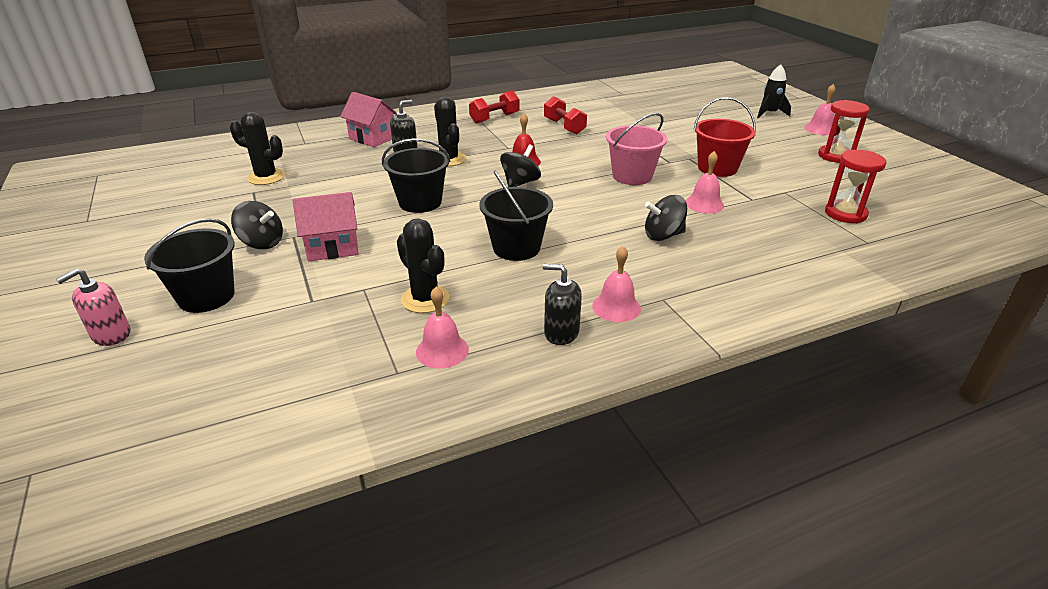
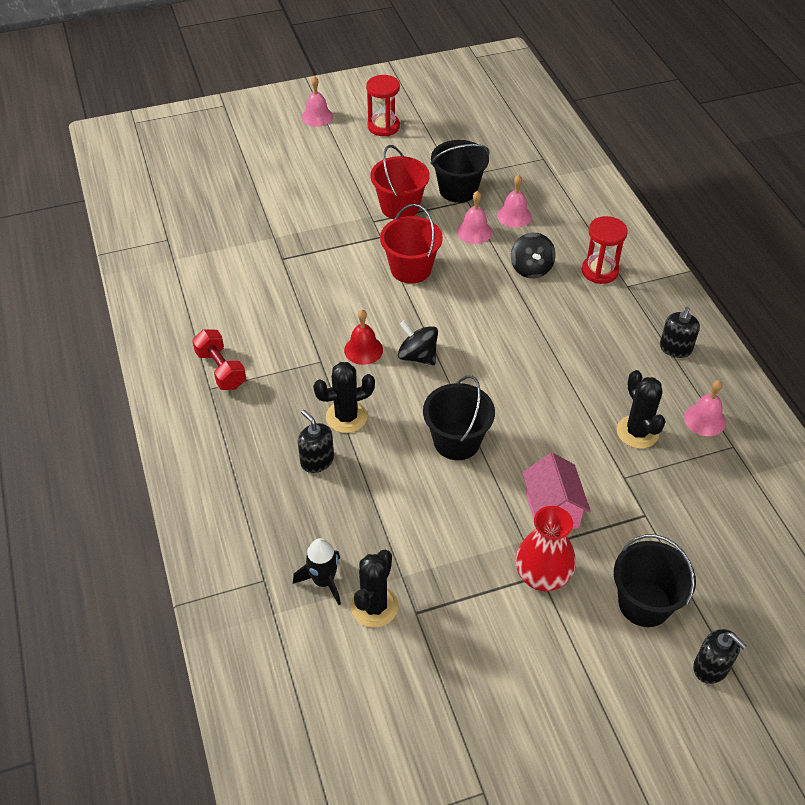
camera: 85 degrees left, 15 degrees up
pink soap dispenser [56,268,131,346] -> black soap dispenser [693,629,747,684]
black spinning top [231,201,283,249] -> red vase [516,506,576,591]
pink house [340,92,397,147] -> none
black cactus [397,218,449,313] -> black cactus turned 75 degrees counterclockwise [617,370,666,449]
black bucket [479,171,553,261] -> black bucket moved to [431,140,490,203]
red dumbbell [544,96,587,134] -> none
pink bell [592,246,641,322] -> pink bell moved to [497,175,532,228]
pink bucket [606,113,668,185] -> red bucket [380,204,443,284]
black rocket [757,64,791,118] -> black rocket moved to [293,538,341,605]
red hourglass [825,150,886,223] -> red hourglass moved to [582,216,628,284]

